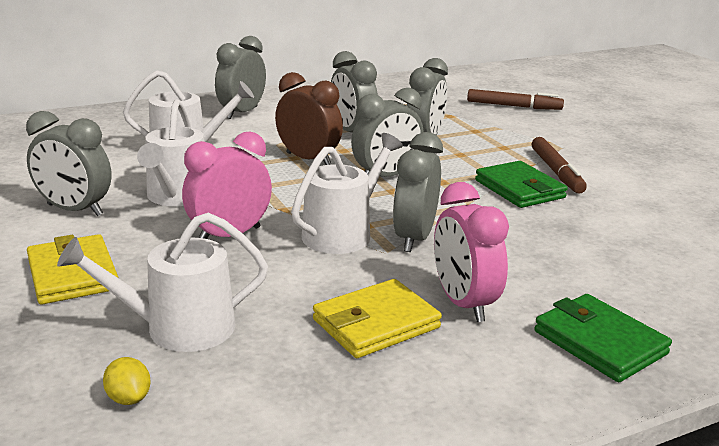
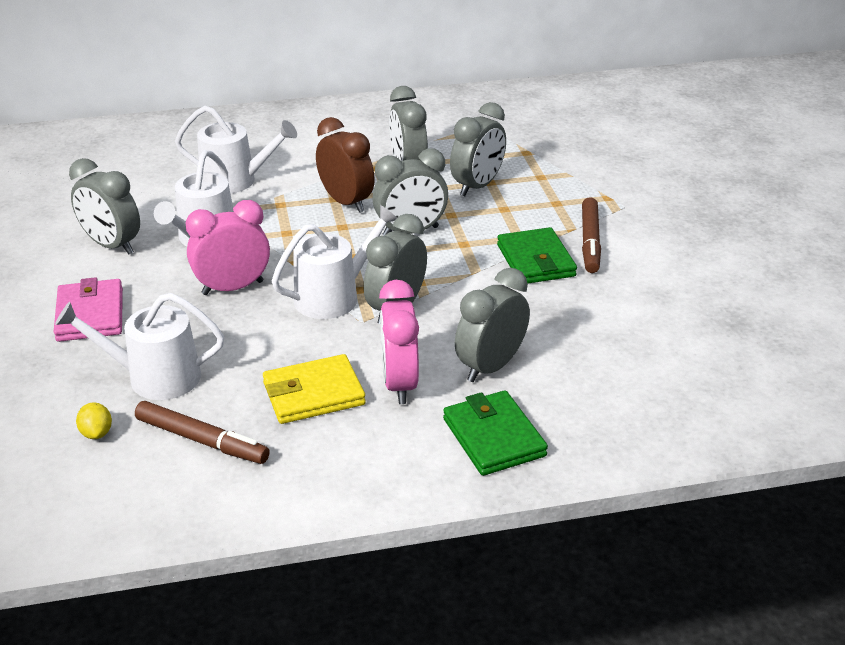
camera: 15 degrees right, 10 degrees up
yellow wallet [27,234,118,305] -> pink wallet [54,277,123,342]
grey clock [215,36,266,119] -> grey clock moved to [455,268,530,382]
brown marker [467,89,564,110] -> brown marker moved to [135,401,270,464]

